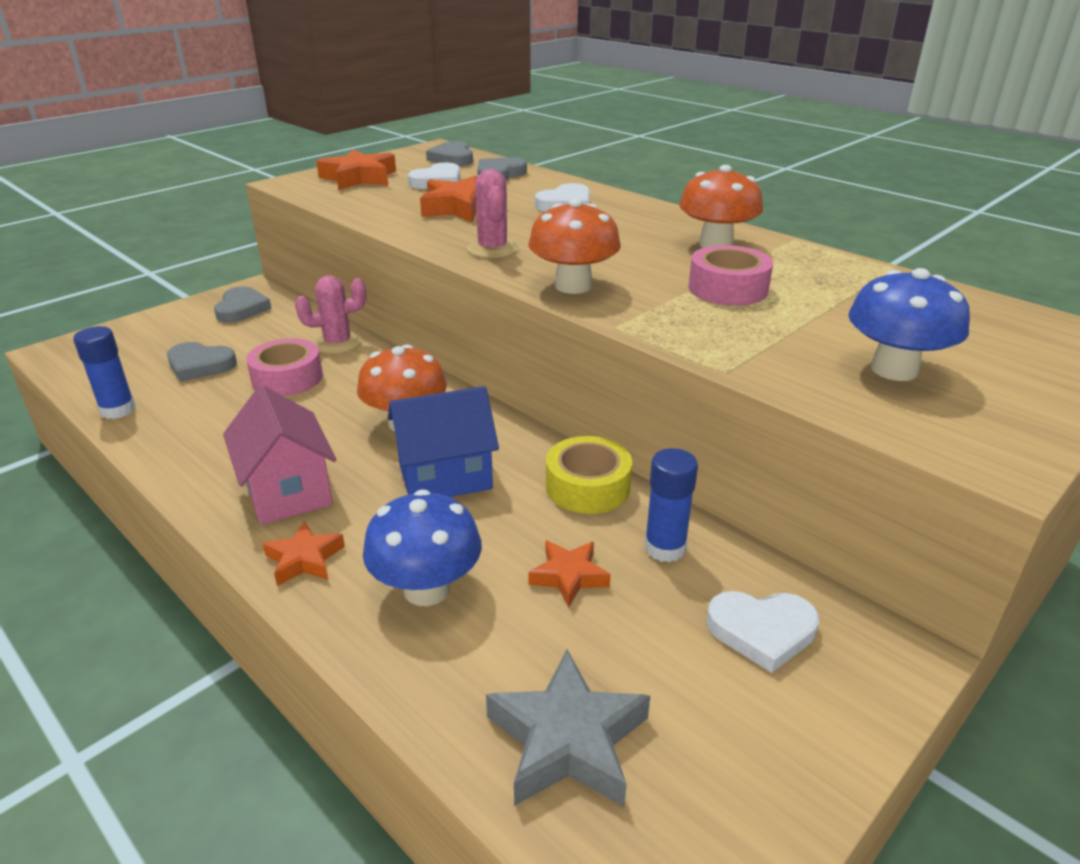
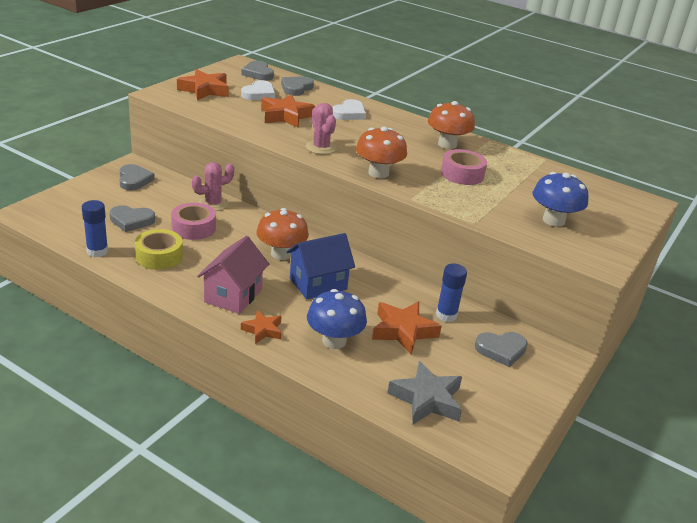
camera: 15 degrees left, 0 degrees up
pink house [223,385,336,525] -> pink house turned 60 degrees clockwise [197,236,269,314]
orange star [528,541,611,607] -> orange star [372,301,442,355], size x1.66
yellow tape [546,436,632,514] -> yellow tape moved to [135,229,183,270]
white heart [706,591,819,673] -> grey heart [475,332,528,367]

